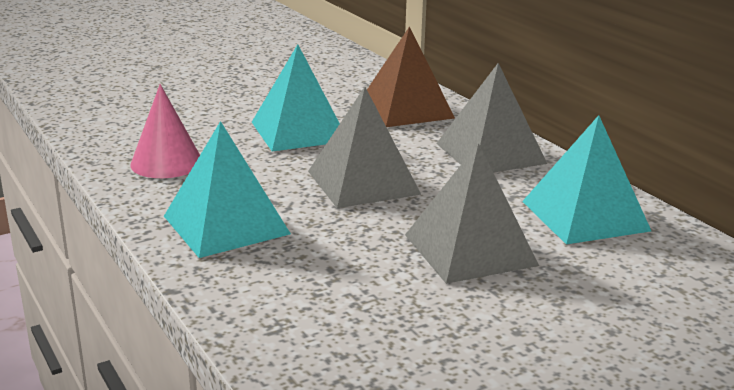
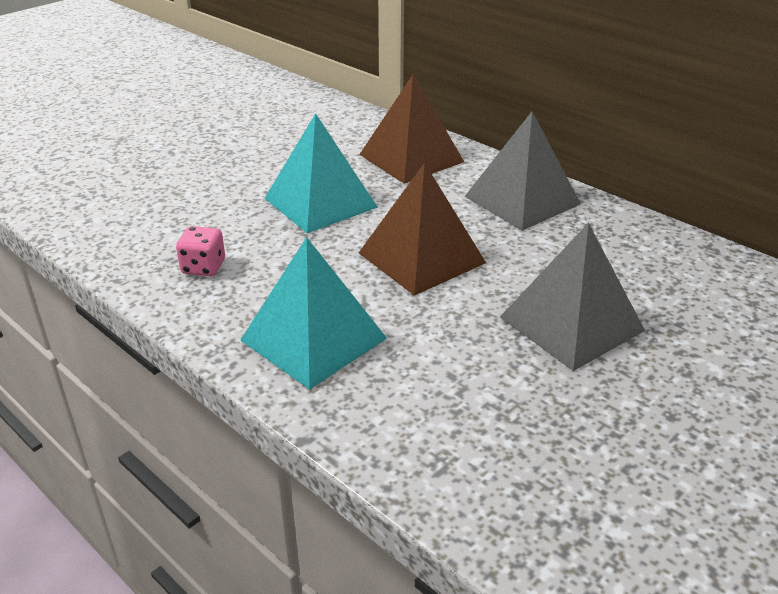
camera: 15 degrees left, 10 degrees up
pink cone [130,84,200,178] -> pink dice [176,226,225,276]
grey pyramid [308,87,421,208] -> brown pyramid [359,162,486,296]
turquoise pyramid [522,115,651,244] -> none

